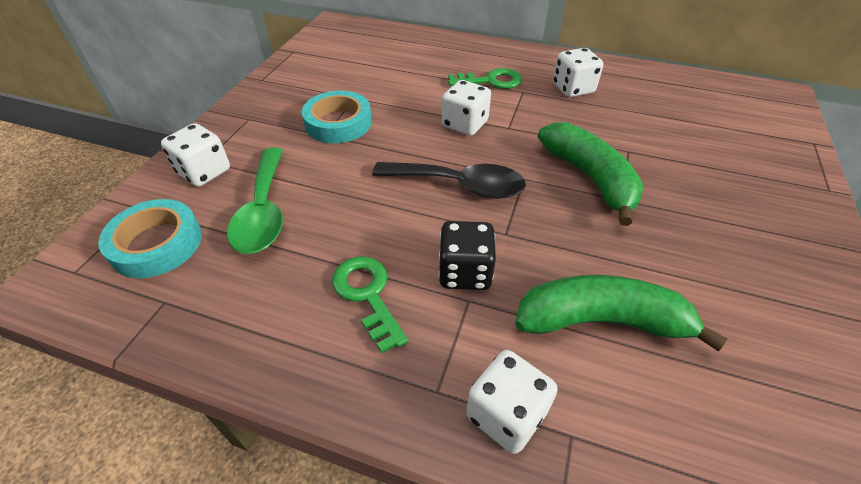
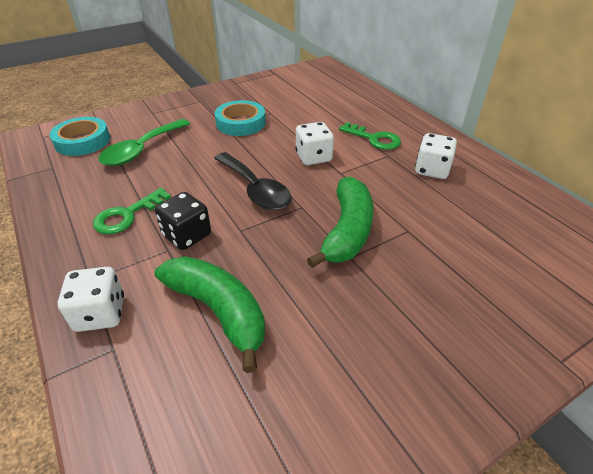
camera: 40 degrees right, 5 degrees down
white dice [161,123,230,187] -> none
green key [332,257,408,353] -> green key turned 150 degrees counterclockwise [93,188,171,234]

